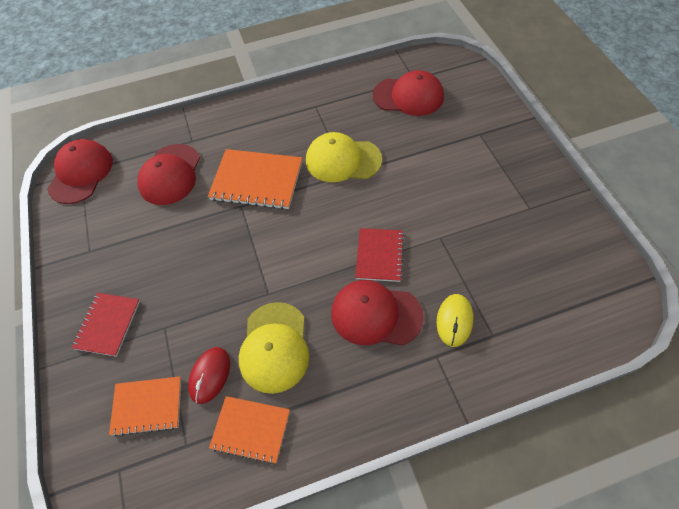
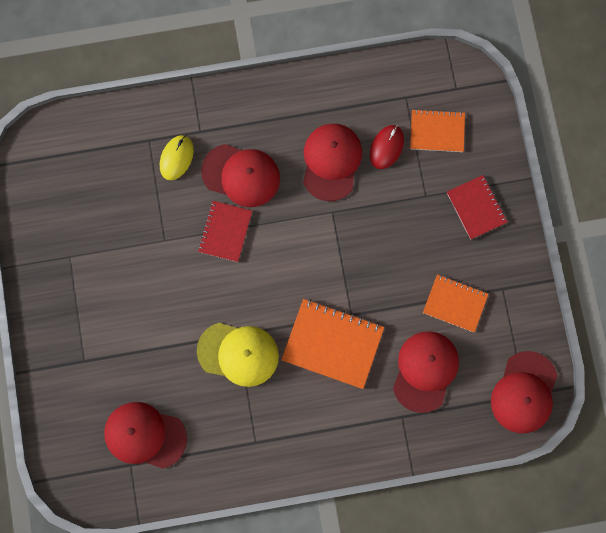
camera: 175 degrees left, 20 degrees up
red notebook [72,293,140,357] -> red notebook turned 45 degrees counterclockwise [447,175,507,239]
orange notebook [209,396,290,465] -> orange notebook moved to [423,274,489,333]
yellow cap [239,302,309,394] -> red cap [303,124,362,201]

